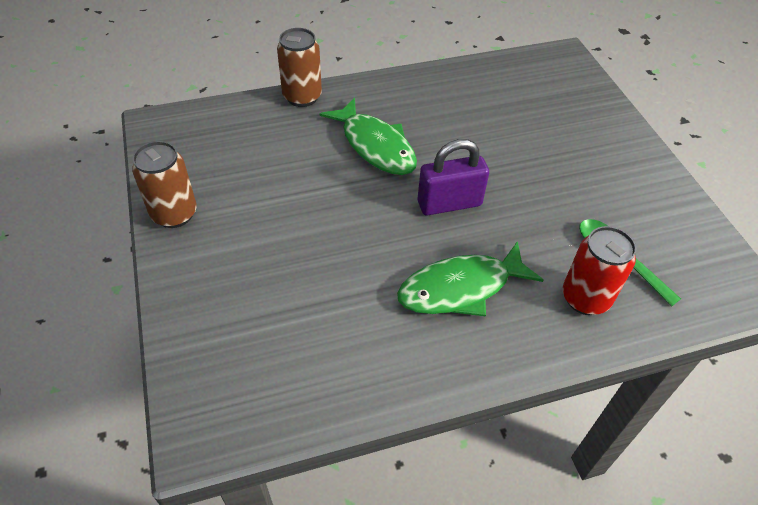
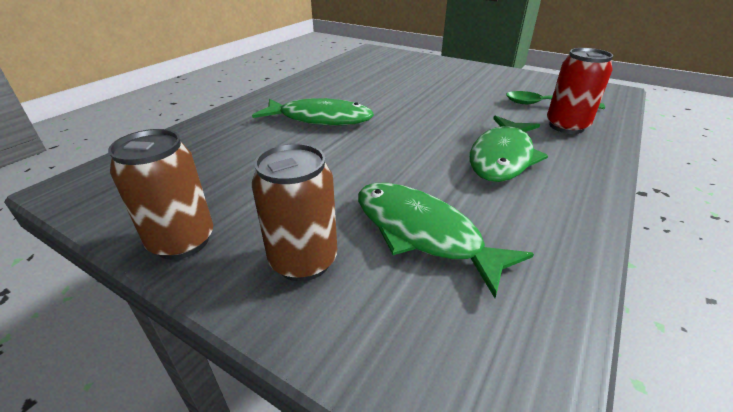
camera: 40 degrees left, 15 degrees down
brown can [277,28,322,107] -> brown can moved to [252,143,337,281]
purple padlock [418,139,489,215] -> none
none -> green fish [358,183,534,298]

